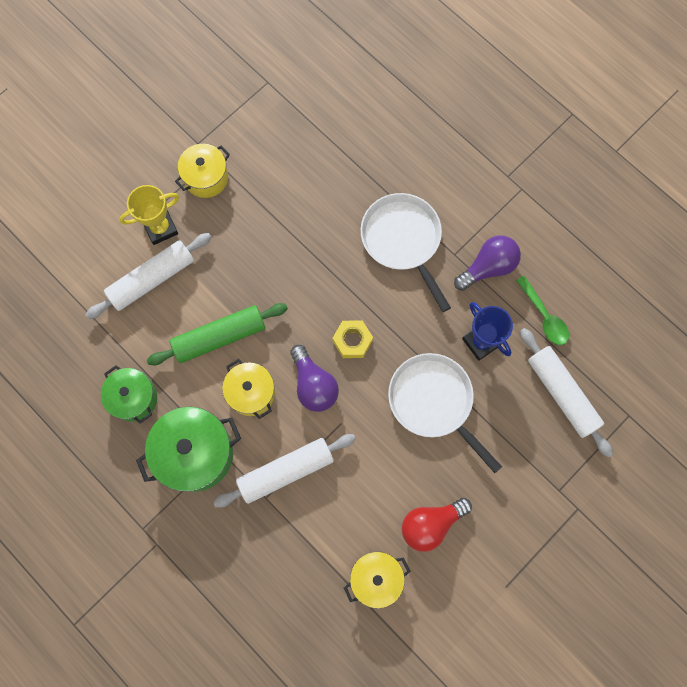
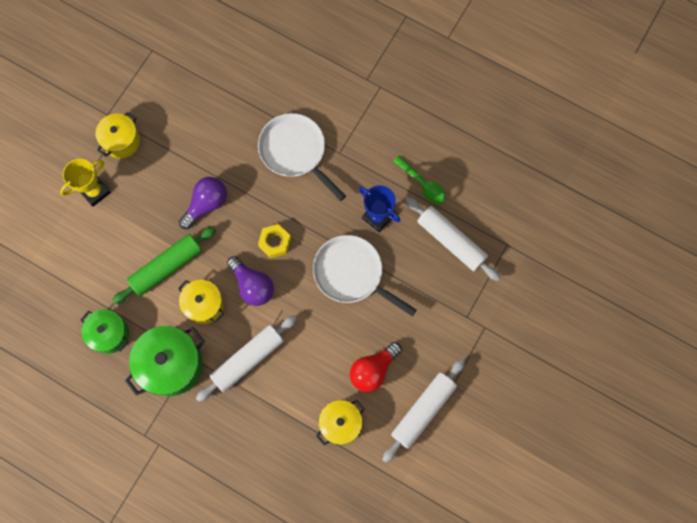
camera: 15 degrees left, 0 degrees up
white rolling pin [85,233,211,319] -> white rolling pin moved to [383,359,465,463]
purple light bulb [454,235,521,291] -> purple light bulb moved to [179,177,227,229]

